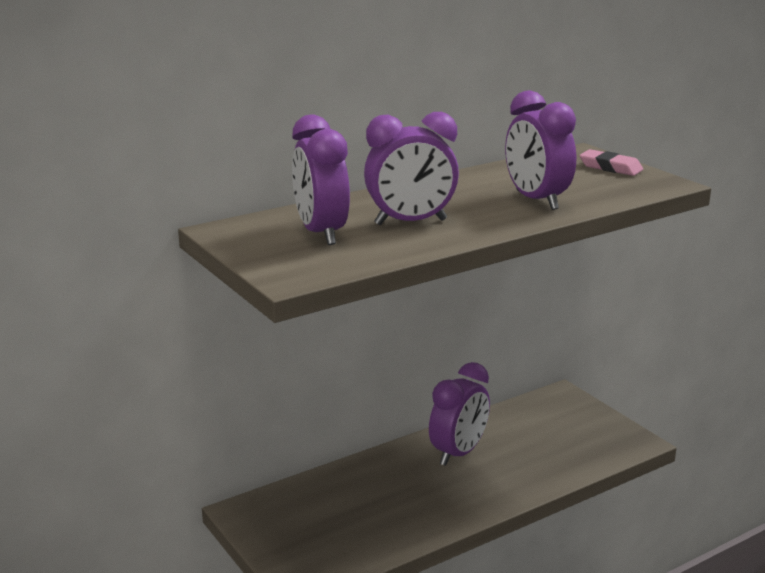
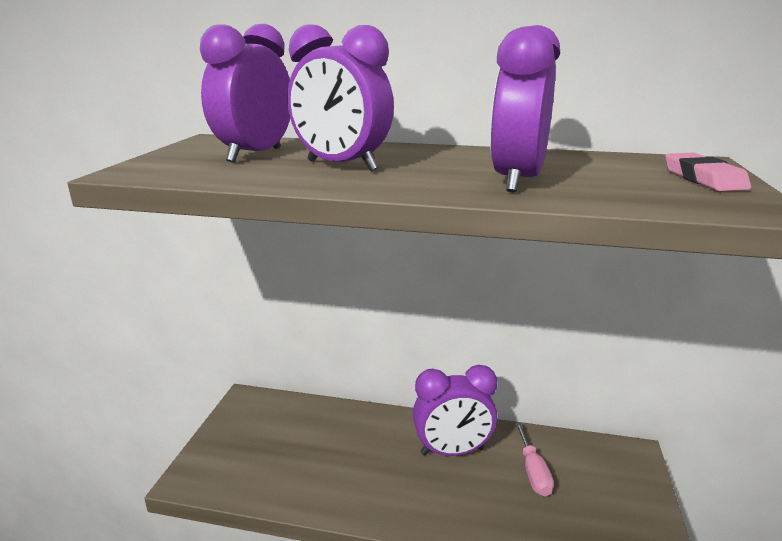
camera: 45 degrees right, 0 degrees up
none -> pink screwdriver [515,423,554,496]

